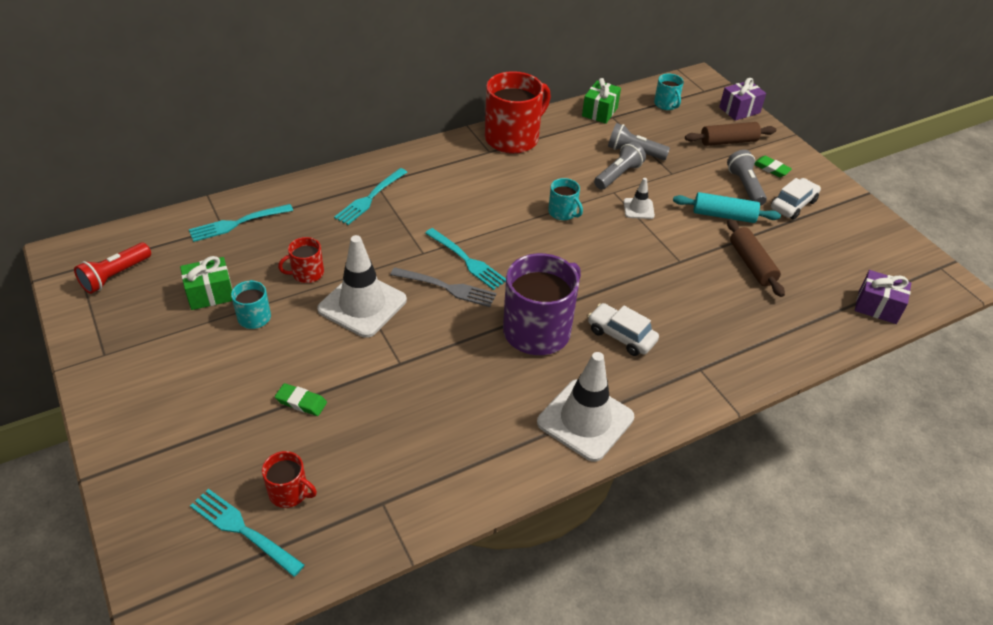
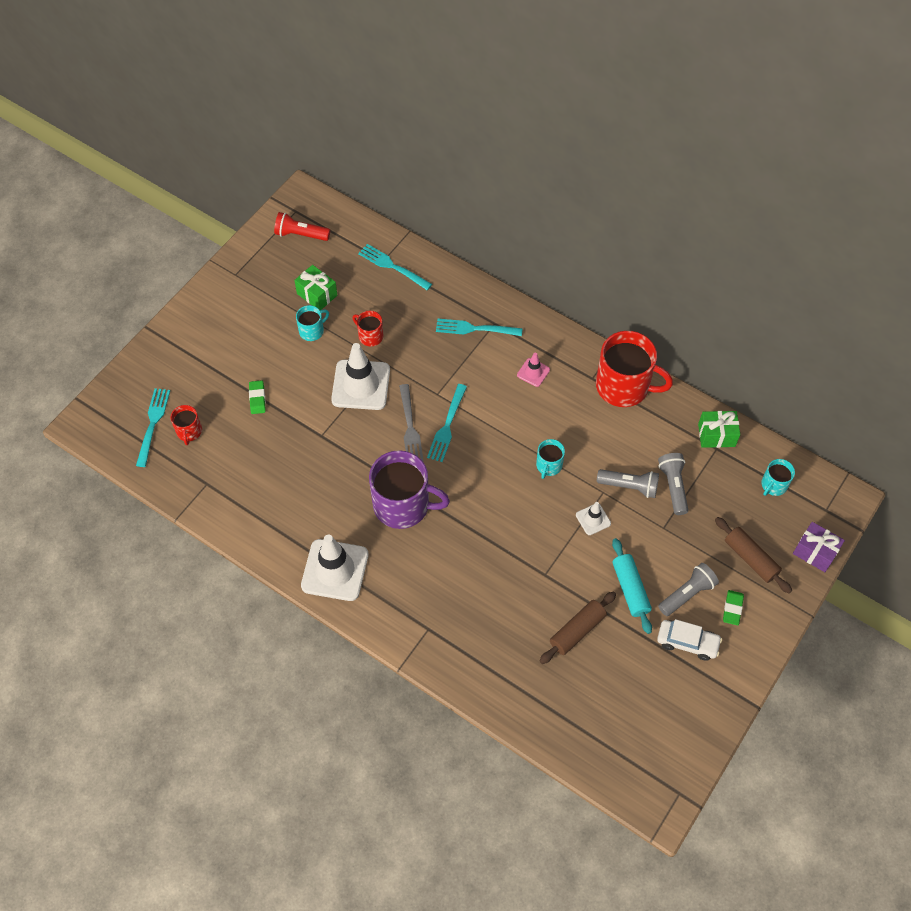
camera: 65 degrees right, 15 degrees up
white car [588,303,659,356] -> none
purple gift [855,270,911,324] -> none
none -> pink traffic cone [517,353,550,387]

